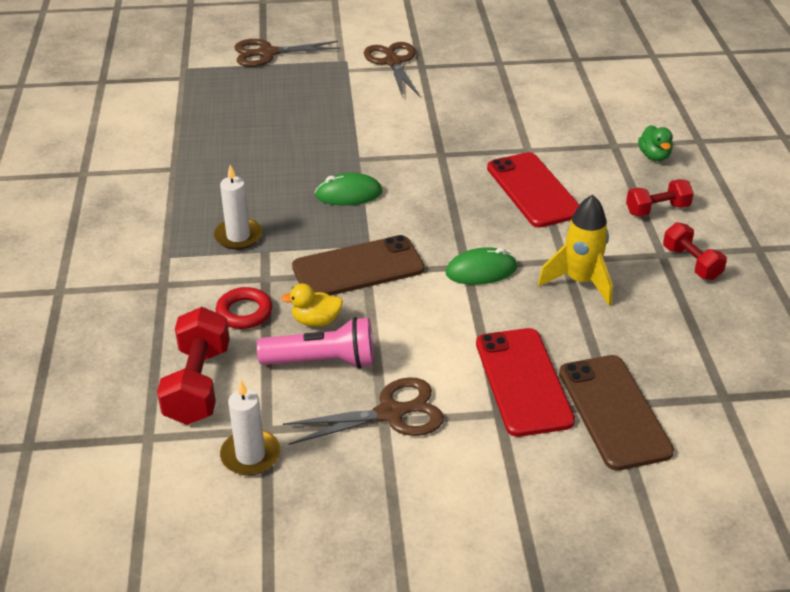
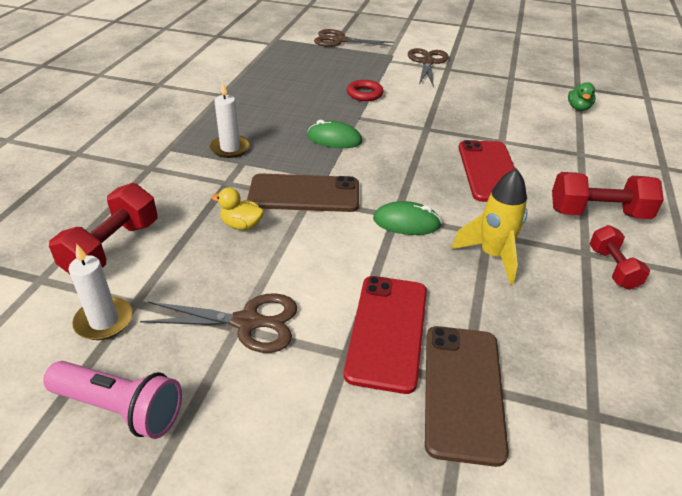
camera: 20 degrees right, 0 degrees up
red ring [216,287,272,329] -> red ring moved to [347,80,384,101]
pink flashlight [257,317,374,369] -> pink flashlight moved to [43,361,182,439]
red dumbbell [626,179,694,217] -> red dumbbell [552,172,664,219], size x1.59
green duck [638,125,673,161] -> green duck moved to [568,82,595,111]

